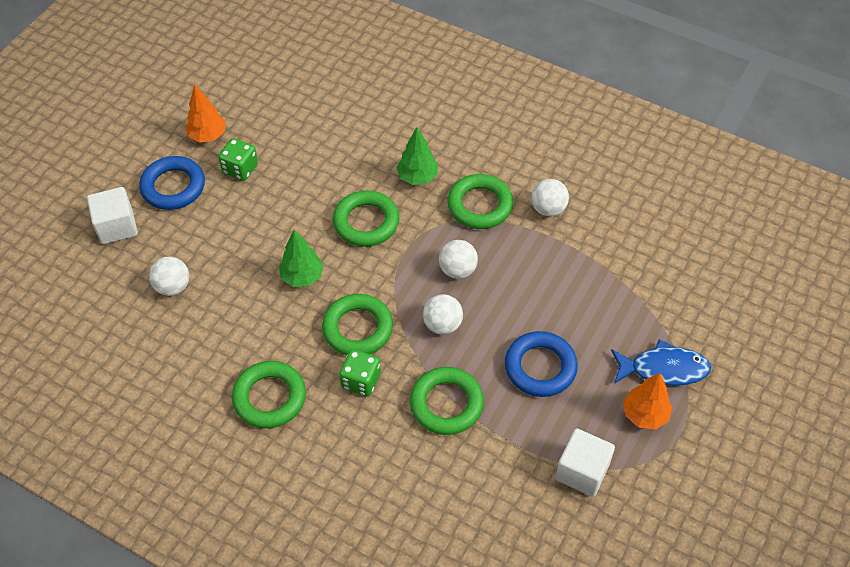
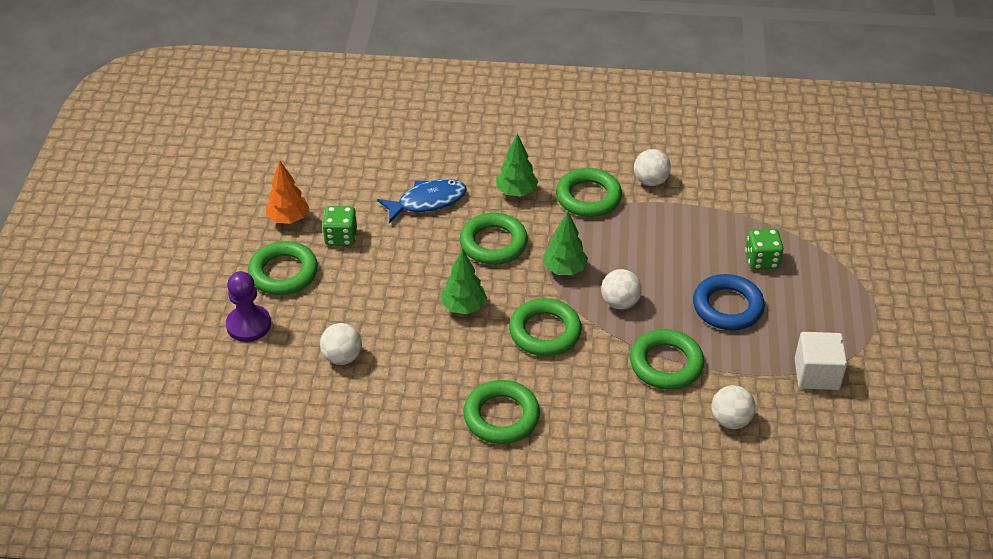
camera: 25 degrees left, 10 degrees down
white cube [87,187,138,244] -> purple pawn [226,271,271,342]
blue ring [139,156,205,210] -> green ring [248,241,318,295]
green dice [339,349,381,396] -> green dice moved to [745,229,784,270]
white ball [439,240,478,279] -> white ball moved to [711,385,756,429]
blue fish [611,339,711,386] -> blue fish moved to [377,179,467,223]
orange tree [623,373,672,430] -> none
none -> green tree [543,211,588,275]

